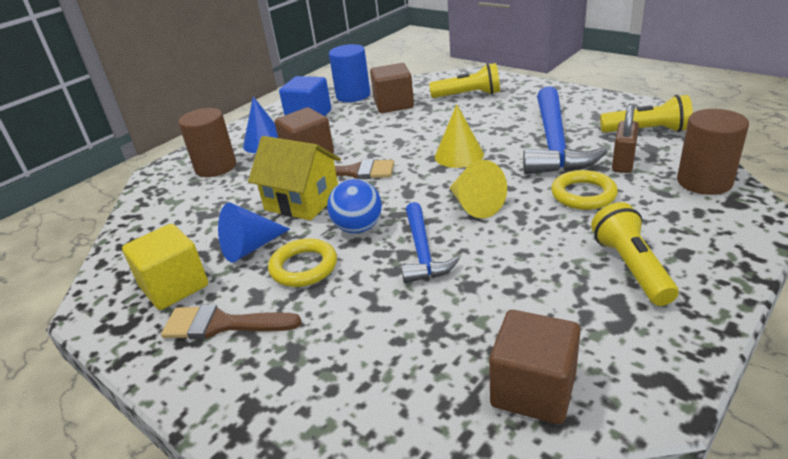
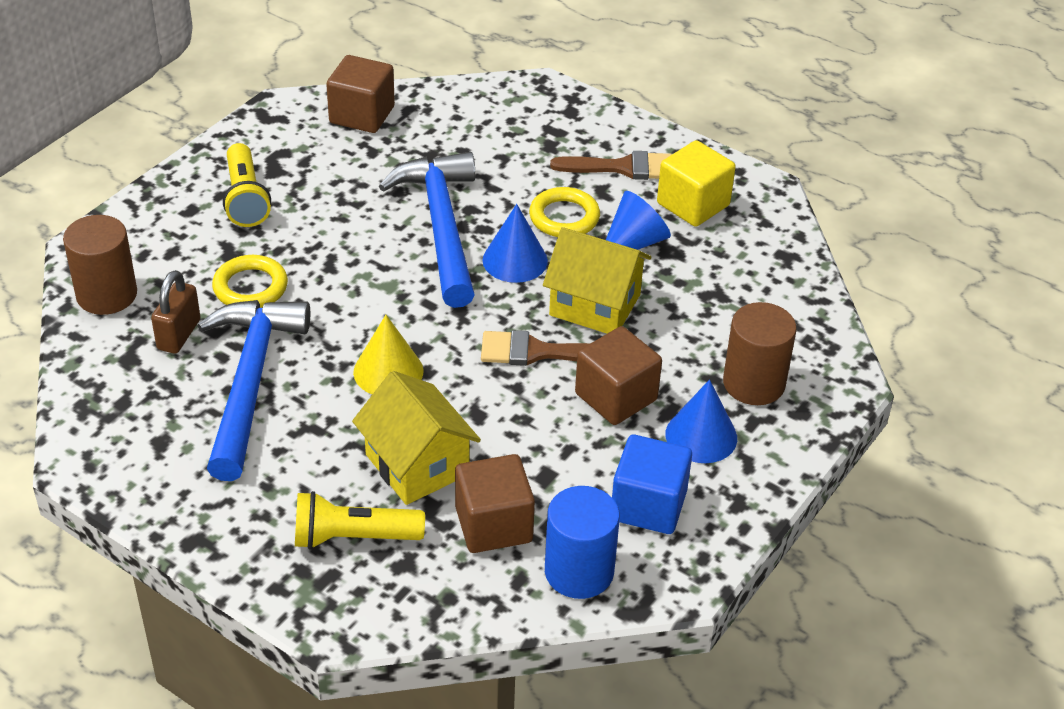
camera: 170 degrees right, 10 degrees up
blue ball [327,179,382,233] -> blue cone [482,204,548,283]
blue hammer [401,202,460,283] -> blue hammer [379,152,475,308], size x1.70
yellow cone [449,160,507,218] -> none
yellow flashlight [600,95,693,133] -> none
none -> yellow house [352,371,481,505]

